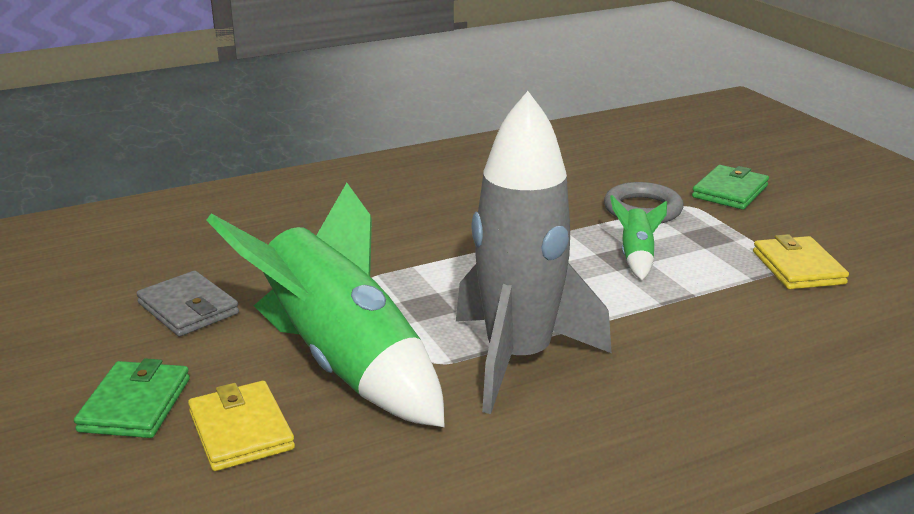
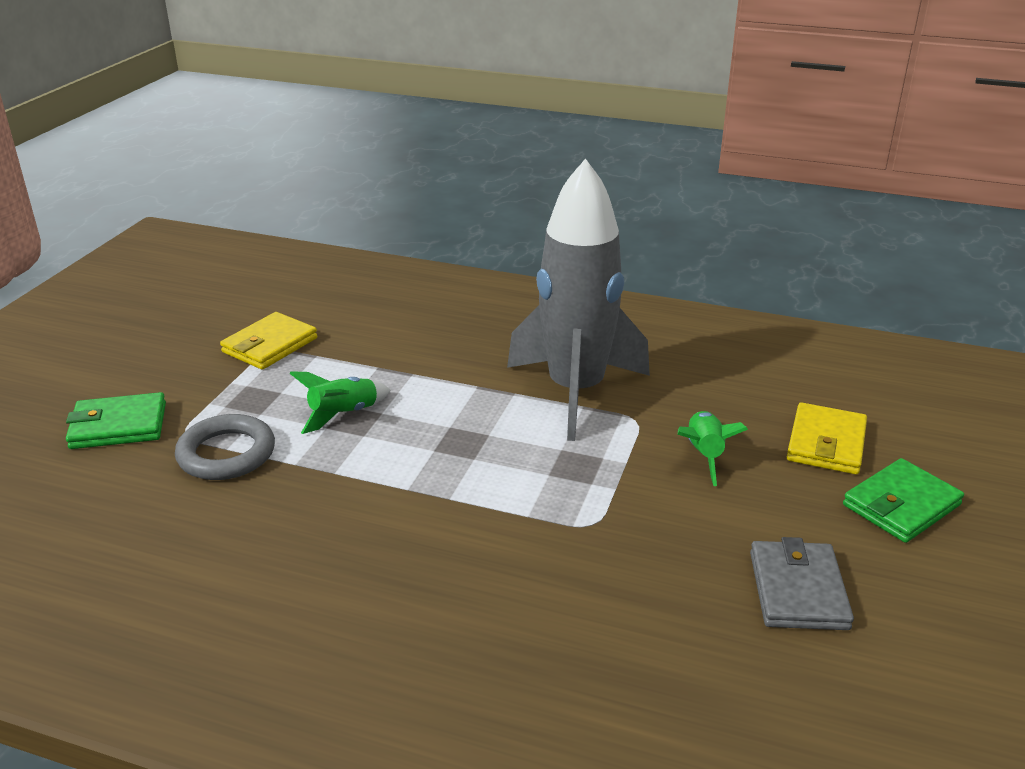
camera: 135 degrees left, 5 degrees up
green rocket [206,183,445,427] -> green rocket [678,411,748,486], size x0.41

